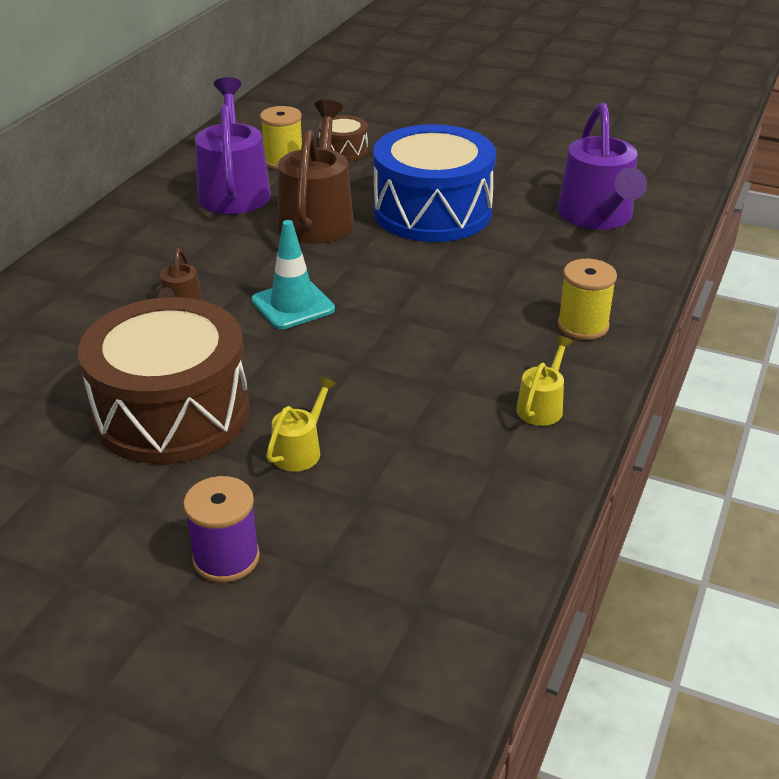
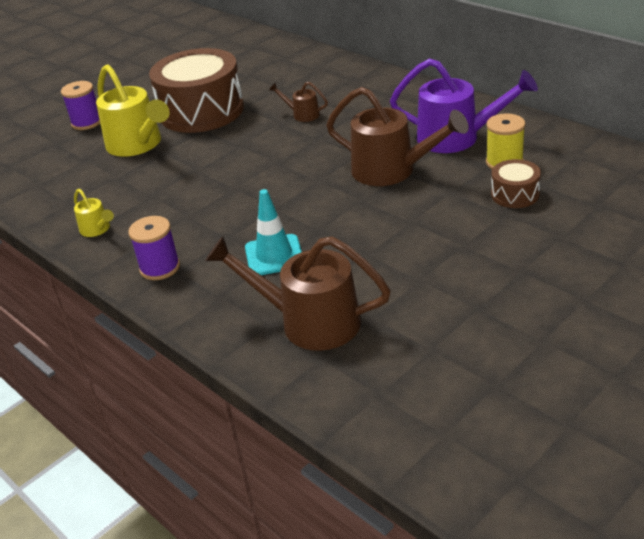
camera: 115 degrees right, 0 degrees up
turquoise traffic cone [252,220,335,329] -> turquoise traffic cone moved to [245,189,302,275]
yellow watering can [266,376,337,472] -> yellow watering can [96,64,170,157], size x2.10
blue drum [373,124,496,242] -> none
purple watering can [557,103,647,230] -> brown watering can [205,236,391,351]
yellow spool [558,259,617,340] -> purple spool [128,216,180,280]

